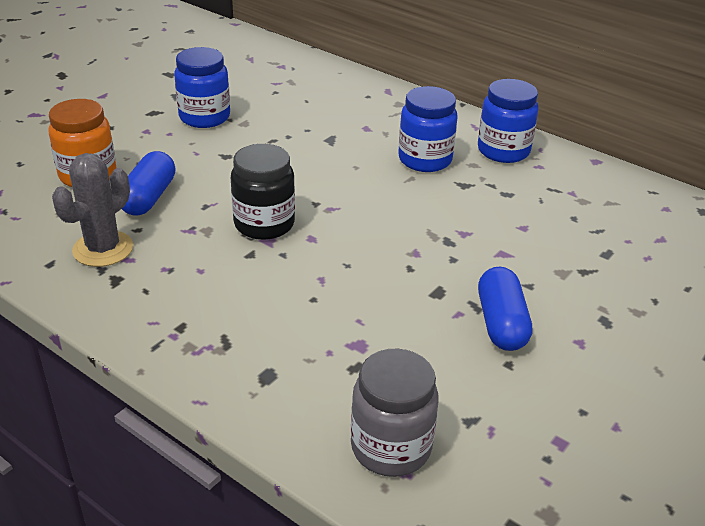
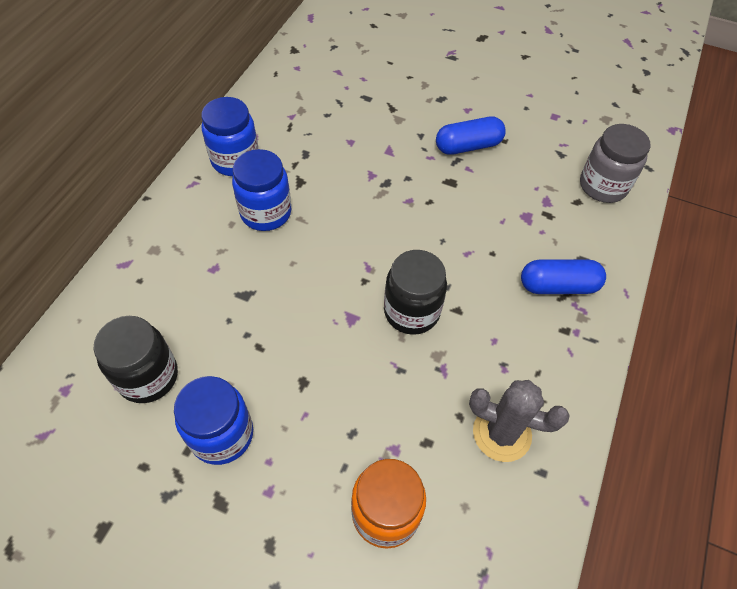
camera: 105 degrees left, 20 degrees up
blue capsule [122,151,175,216] -> blue capsule moved to [521,259,606,294]
none -> black jar [94,316,178,403]

